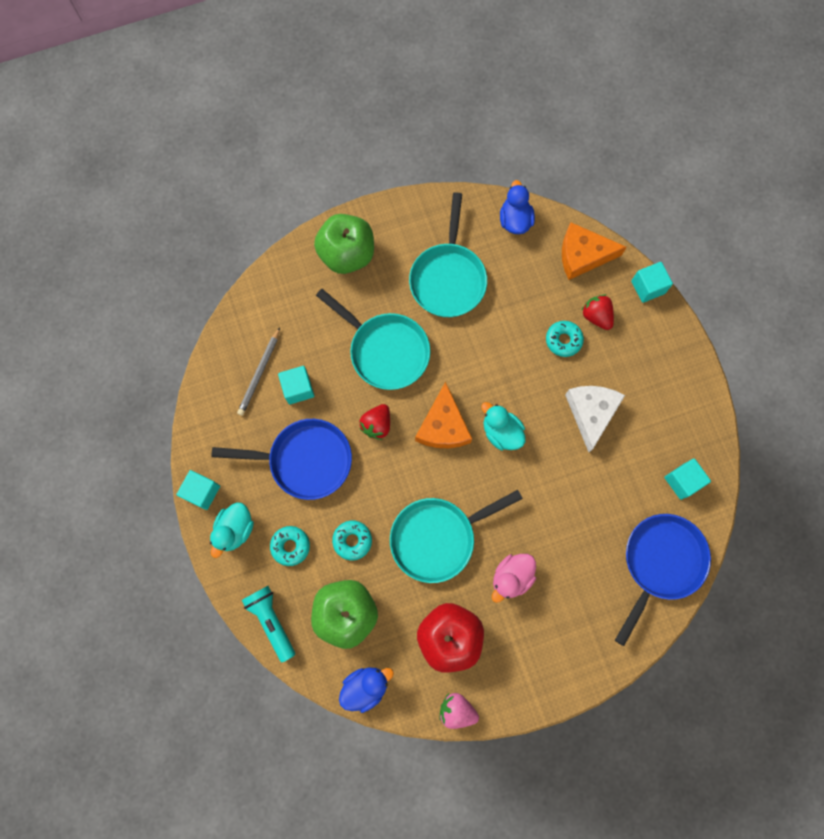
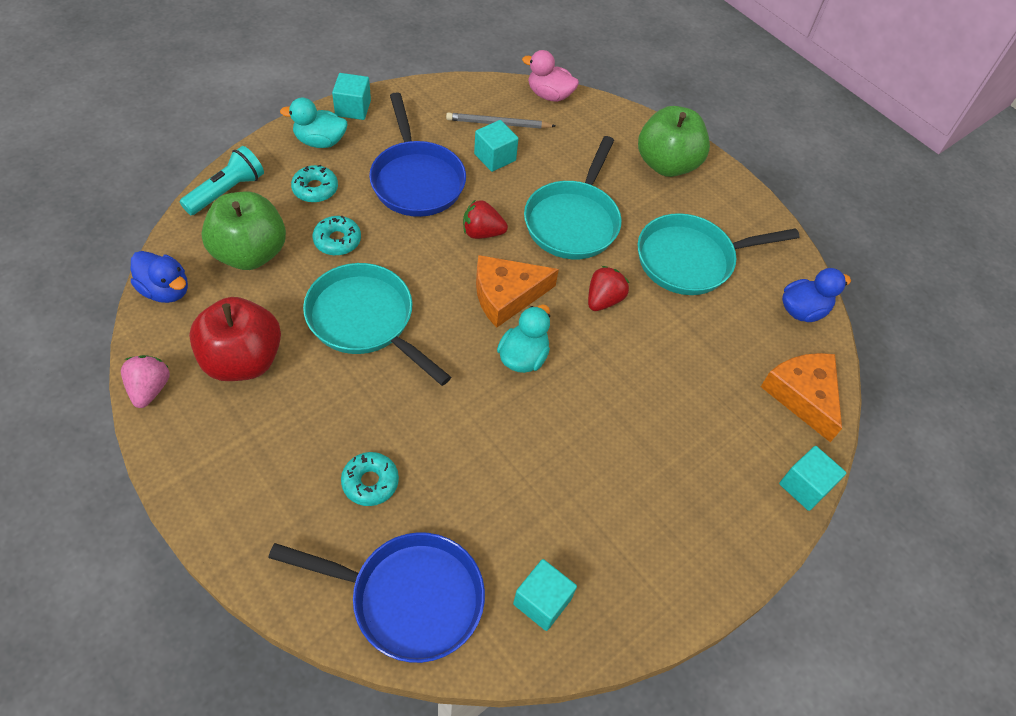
camera: 65 degrees right, 20 degrees down
pink duck [492,554,536,603] -> pink duck moved to [522,50,579,102]
turquoise donut [546,321,584,357] -> turquoise donut moved to [341,452,399,506]
white cheese [565,386,625,452] -> none
red strawberry [582,295,614,330] -> red strawberry moved to [588,266,629,311]

